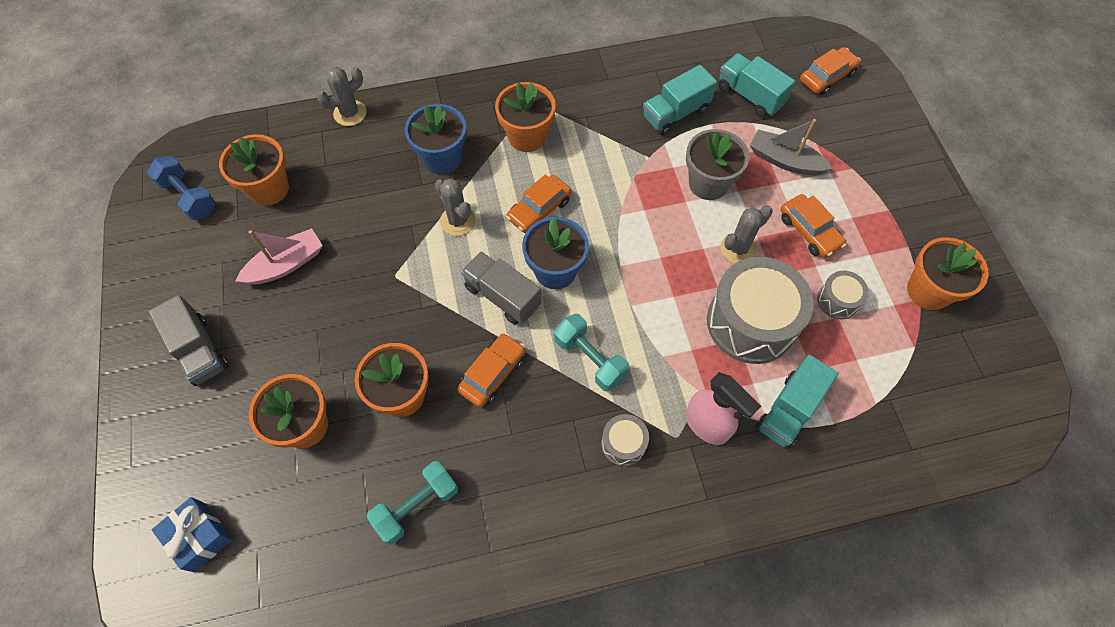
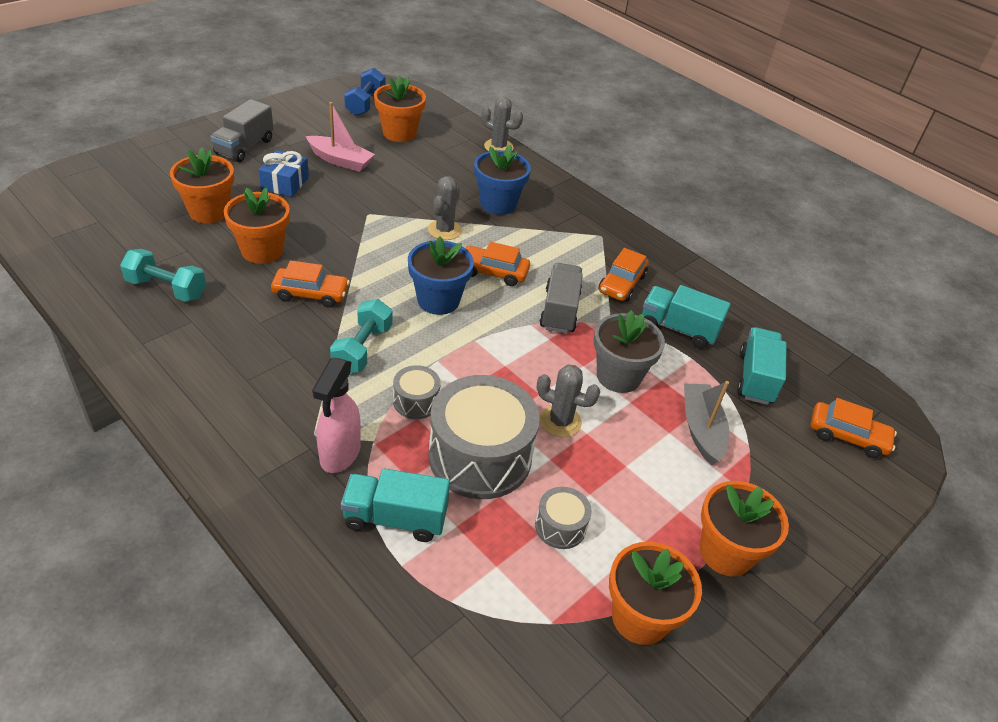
camera: 55 degrees right, 20 degrees down
blue gift [152,497,232,572] -> blue gift moved to [259,150,309,197]
grey truck [461,251,542,324] -> grey truck moved to [539,263,583,333]
orange flower pot [495,82,556,152] -> orange flower pot moved to [700,481,789,576]
grey drum [601,414,649,466] -> grey drum moved to [393,365,441,419]
orange car [781,194,846,258] -> orange car moved to [599,248,648,301]

